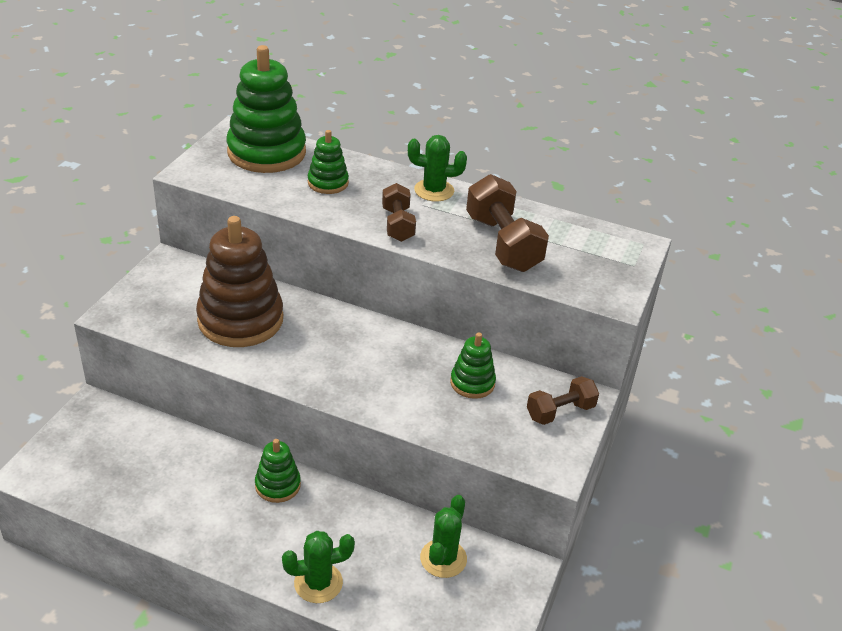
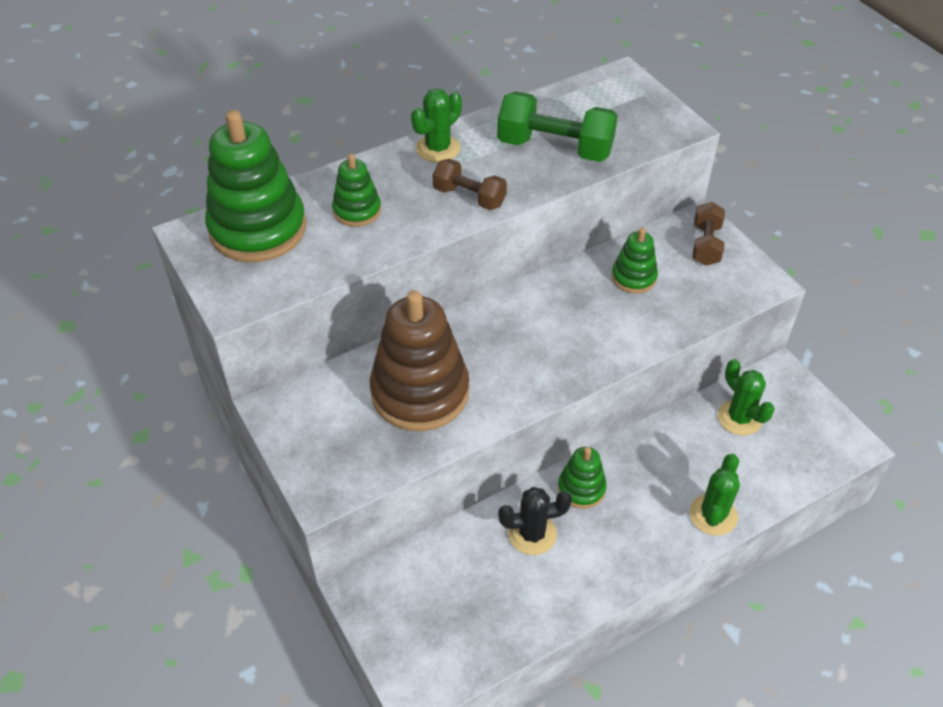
camera: 50 degrees left, 10 degrees up
brown dumbbell [466,174,549,272] -> green dumbbell [497,91,618,162]
none -> black cactus [498,487,572,555]

